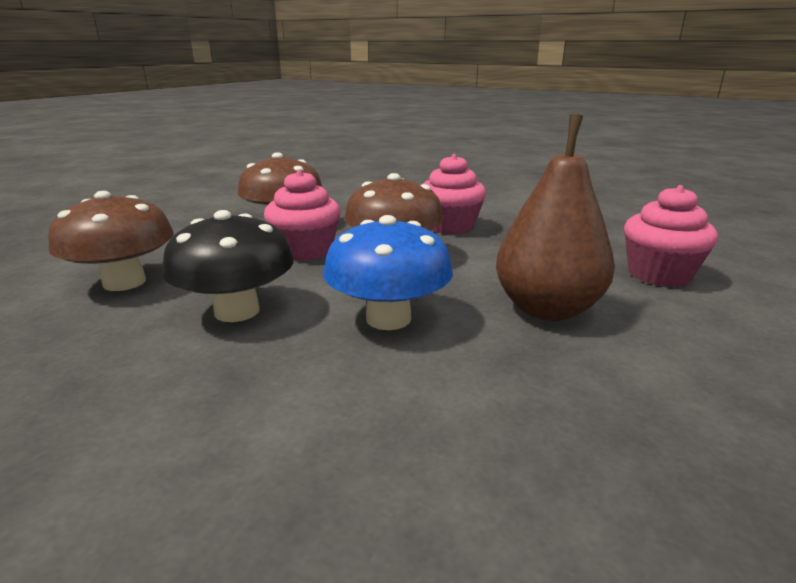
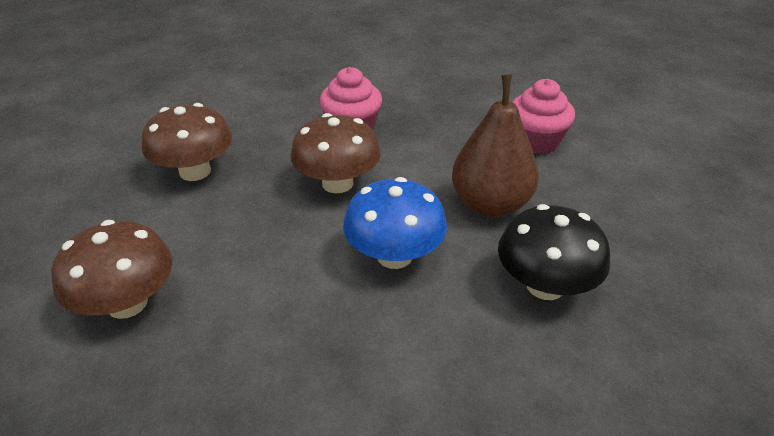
camera: 30 degrees left, 15 degrees up
black mushroom [162,210,294,322] -> black mushroom moved to [498,204,610,300]
pink cupcake [264,169,341,261] -> none

